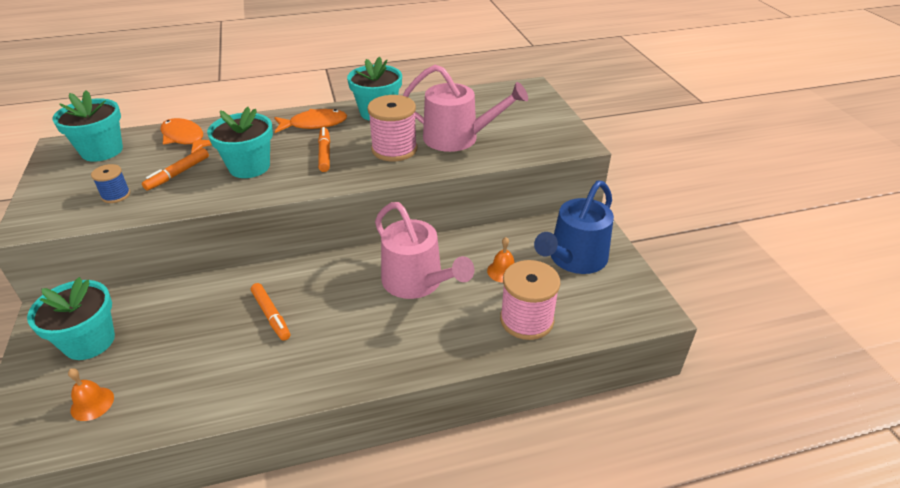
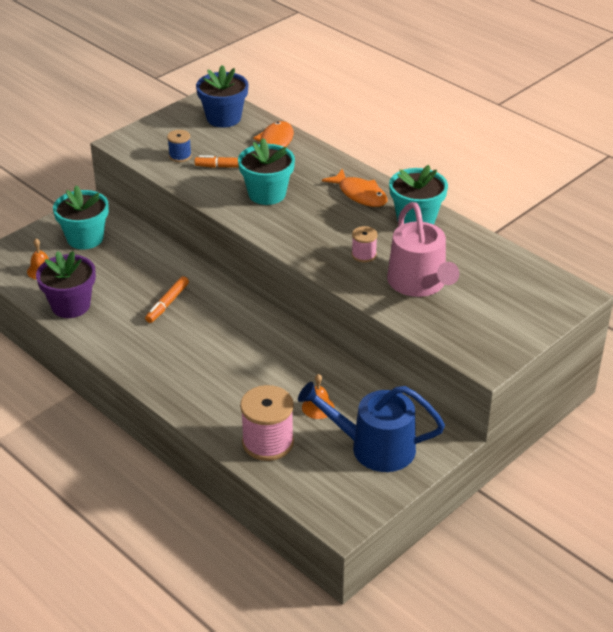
camera: 60 degrees right, 0 degrees up
turquoise flower pot [52,90,123,162] -> blue flower pot [196,65,248,128]
orange marker [318,127,330,172] -> none
pink spool [367,95,417,161] -> pink spool [351,226,378,262], size x0.53
pink watering can [375,202,474,299] -> none
none -> purple flower pot [36,251,96,318]

